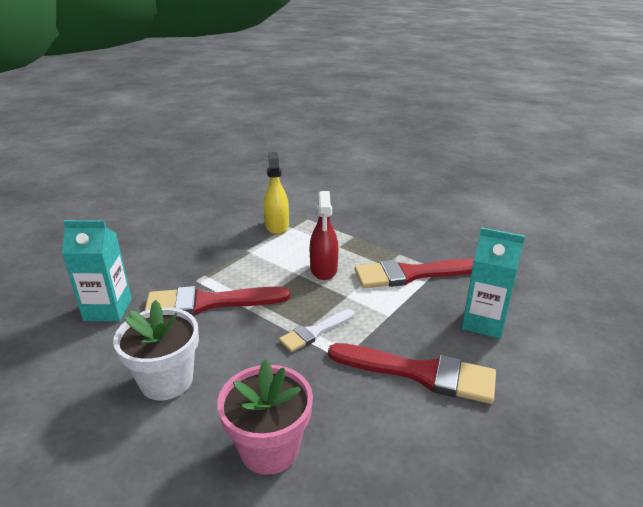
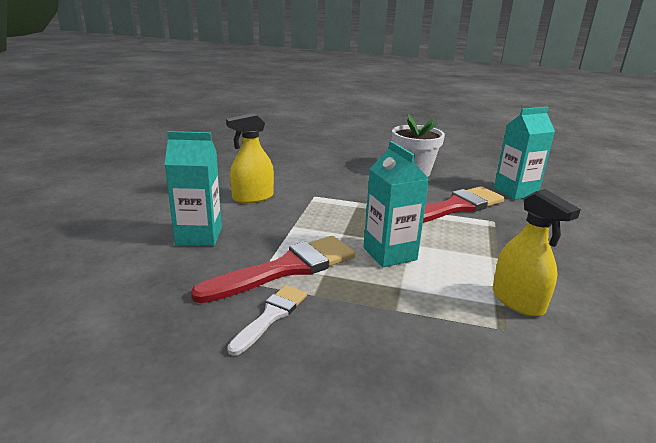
camera: 155 degrees right, 5 degrees down
pink flower pot [217,359,313,475] -> none
white brush [279,309,354,352] -> white brush moved to [227,285,307,356]
red spray bottle [310,191,338,280] -> turquoise carton [364,141,429,267]
red brush [328,343,496,404] -> yellow spray bottle [226,113,274,203]

